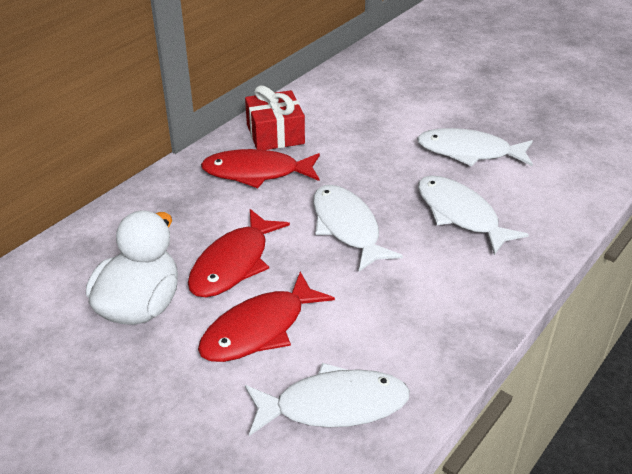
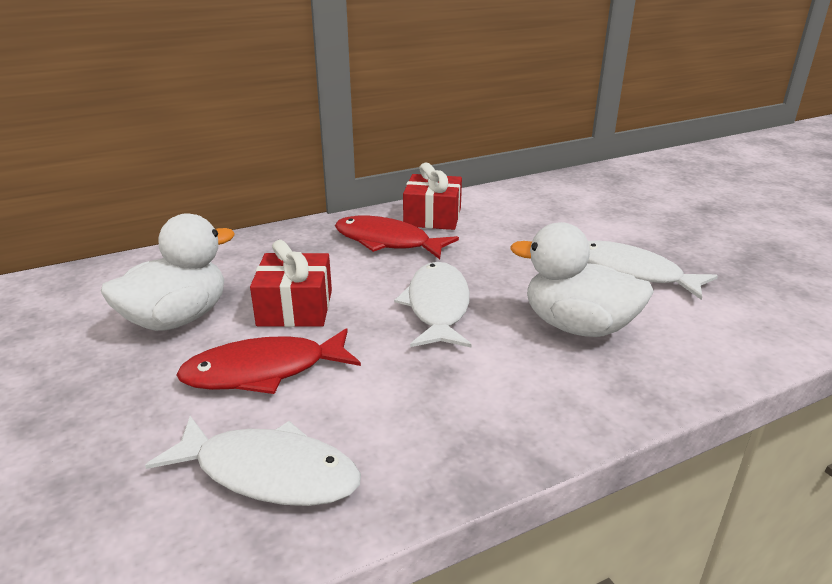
camera: 25 degrees right, 10 degrees down
red fish [188,209,290,297] -> red gift [250,240,332,327]
white fish [418,175,529,255] -> white duck [511,222,654,337]

